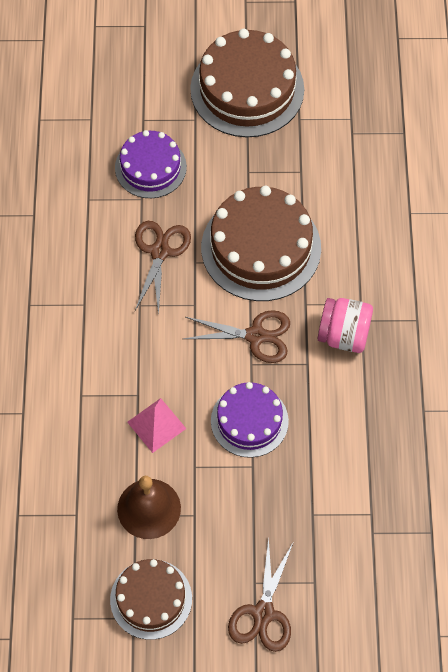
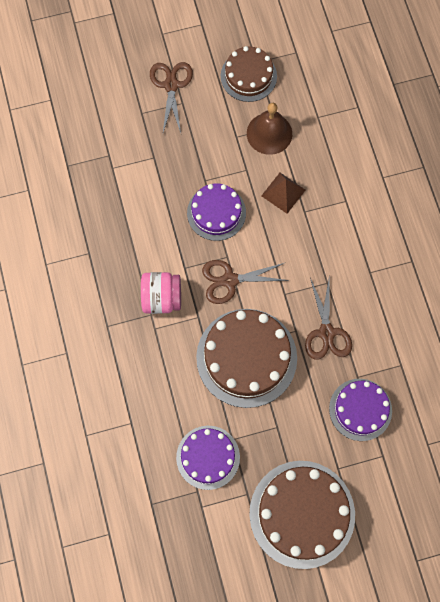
camera: 165 degrees right, 10 degrees up
pink pyramid [127,398,186,453] -> brown pyramid [261,173,305,214]
none -> purple cake [176,426,240,490]

